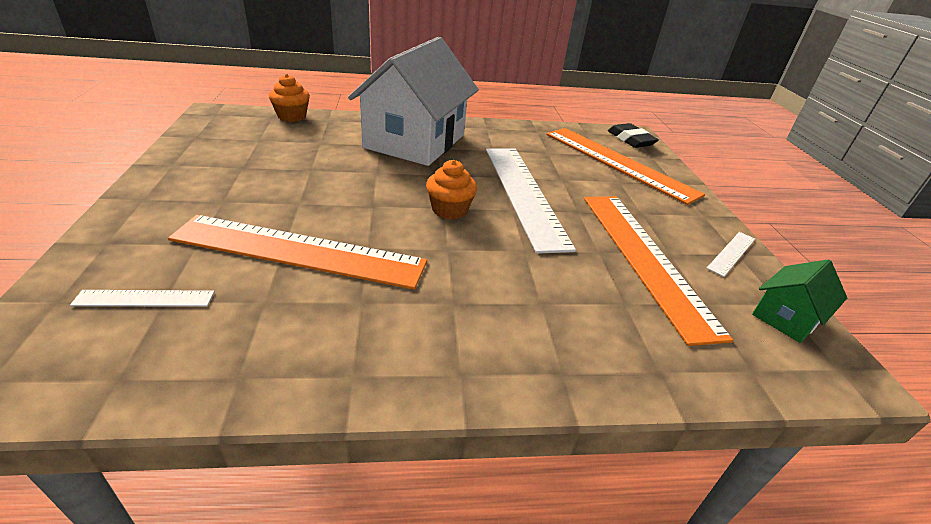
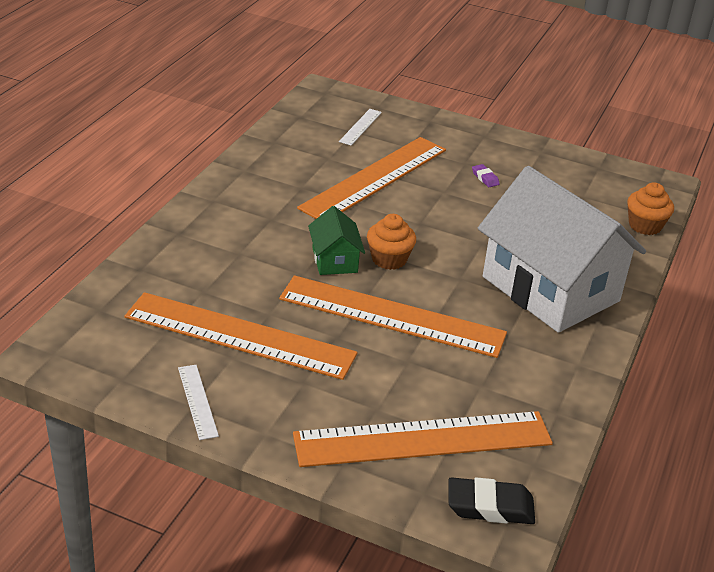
camera: 120 degrees right, 0 degrees up
white ruler [486,148,576,254] -> orange ruler [279,275,507,358]
green house [752,259,847,343] -> green house moved to [308,206,365,275]
none -> purple eraser [472,164,500,187]

